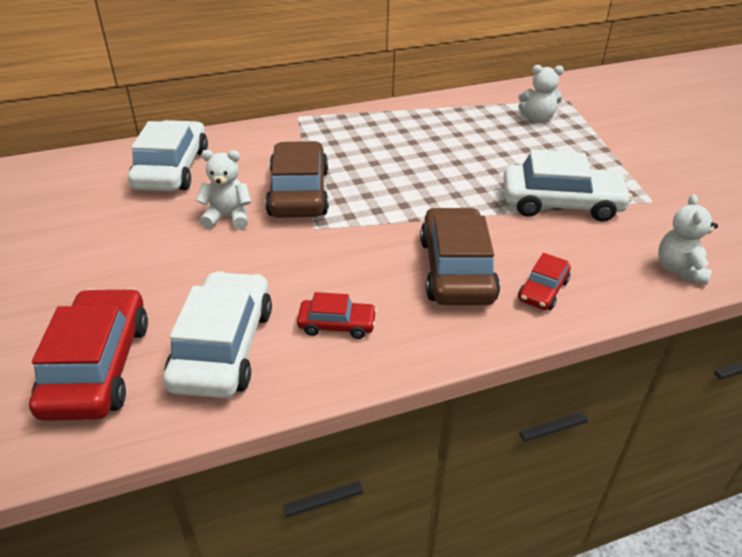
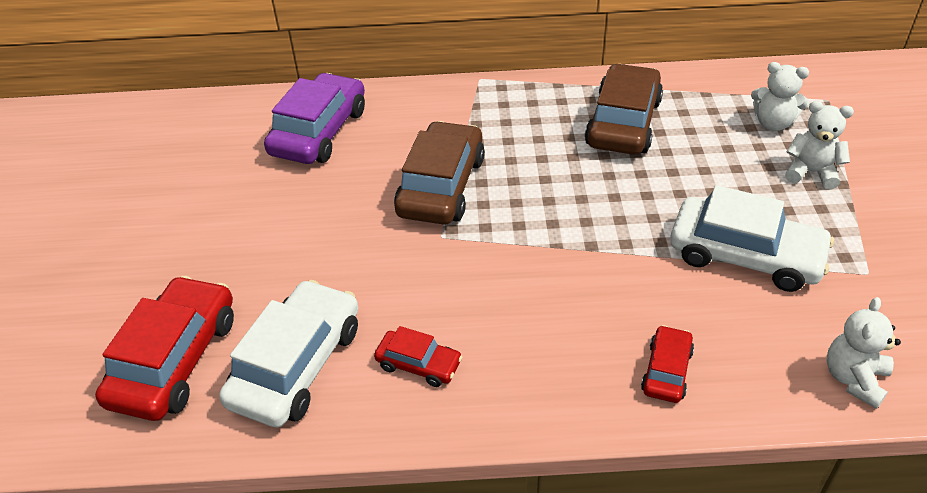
camera: 20 degrees right, 5 degrees up
white car [128,120,208,191] -> purple car [264,73,365,164]
white teddy bear [196,150,251,229] -> white teddy bear moved to [785,101,854,189]
brown car [420,207,500,305] -> brown car moved to [585,64,663,155]
red car [518,253,571,310] -> red car turned 150 degrees clockwise [641,325,694,403]

